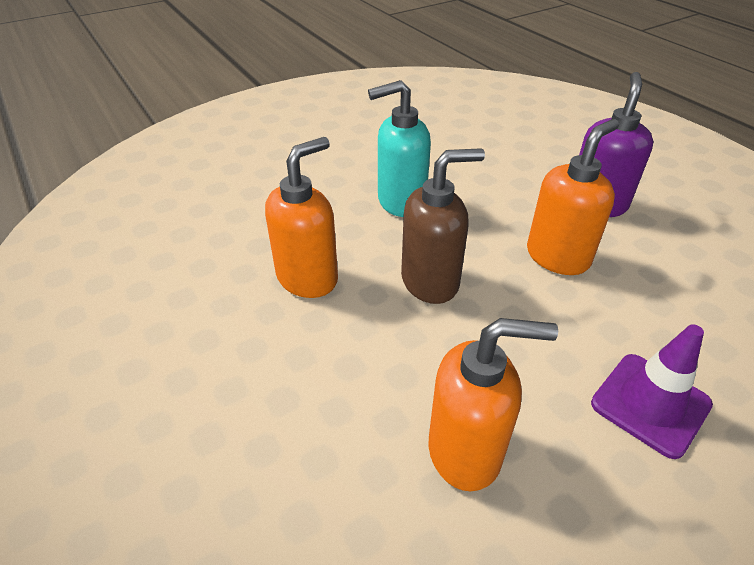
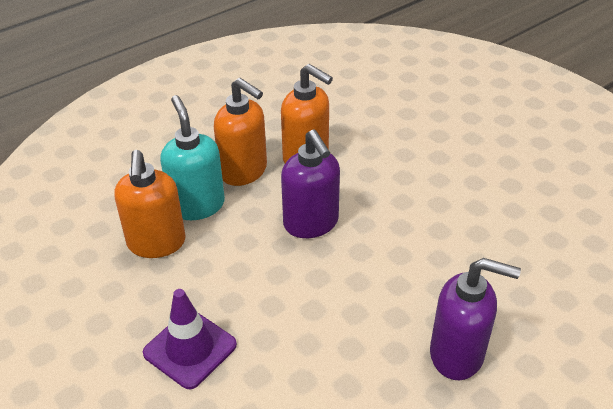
camera: 85 degrees right, 0 degrees up
turquoise soap dispenser [368,80,431,217] -> turquoise soap dispenser moved to [160,95,225,220]
brown soap dispenser [401,148,485,304] -> purple soap dispenser [281,130,340,238]
orange soap dispenser [527,119,619,275] -> orange soap dispenser moved to [214,78,267,186]

